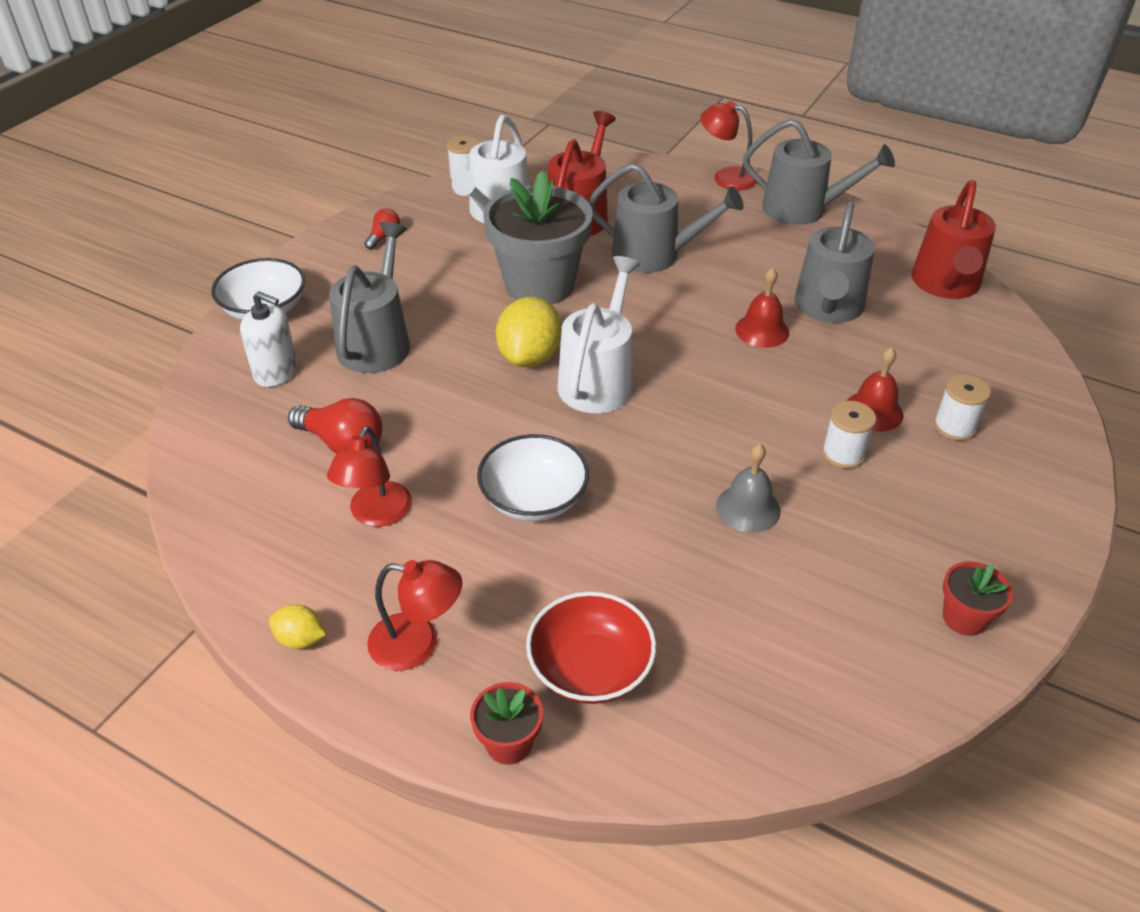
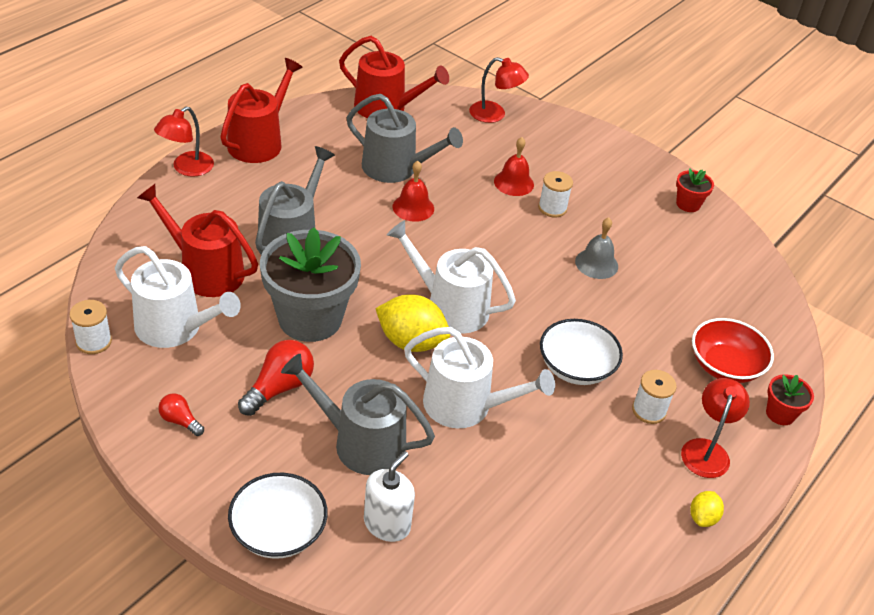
camera: 85 degrees left, 0 degrees up
red light bulb [288,398,382,454] -> red light bulb moved to [238,340,314,416]
red lamp [327,426,412,527] -> red lamp moved to [469,57,529,123]
grey watering can [743,119,895,225] -> red watering can [220,58,303,163]
white spool [934,374,991,441] -> white spool moved to [632,370,677,424]
none -> white watering can [404,327,555,428]

